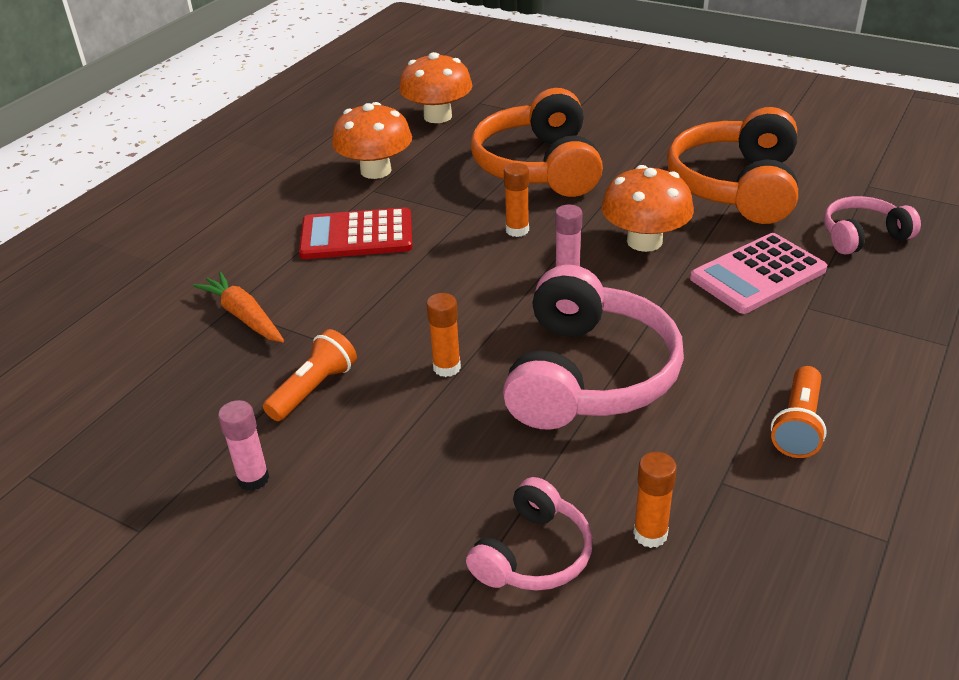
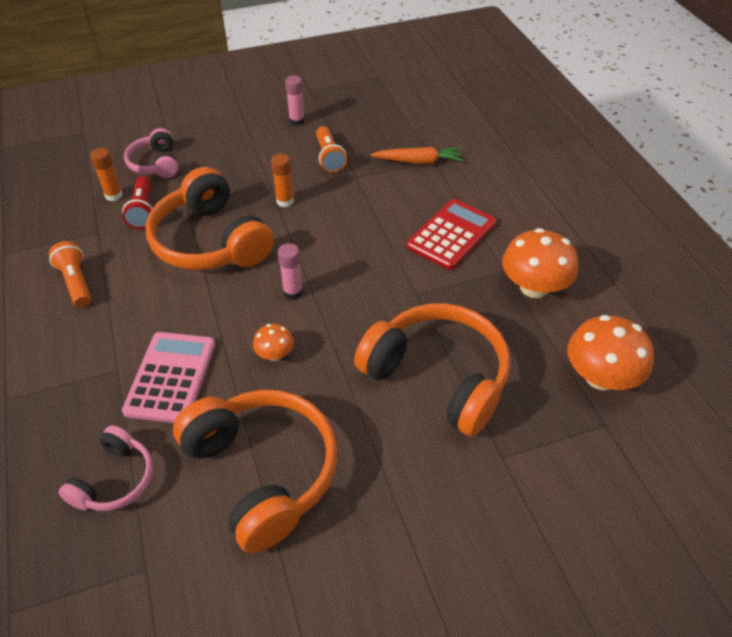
camera: 130 degrees right, 10 degrees up
pink headphones [503,265,684,430] -> orange headphones [145,167,274,270]
orange glue stick [504,163,529,237] -> none
orange mushroom [601,165,694,252] -> orange mushroom [253,324,294,361], size x0.51
none -> red flashlight [122,176,153,229]

